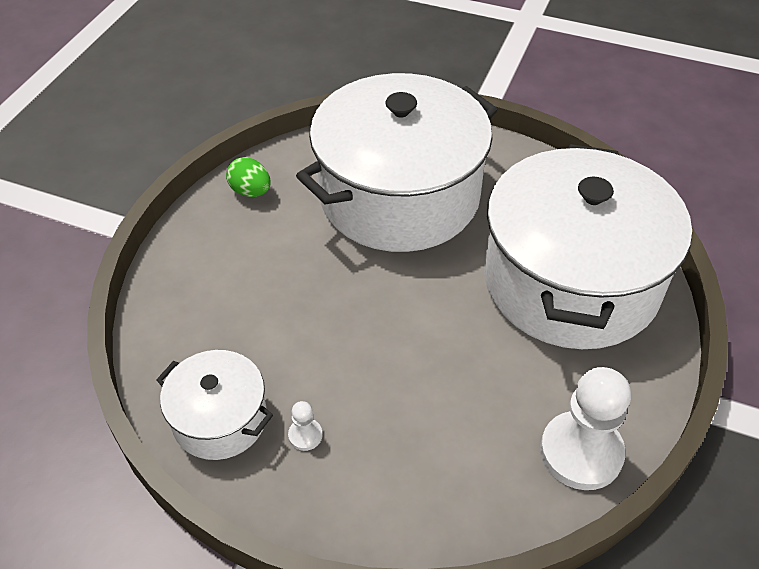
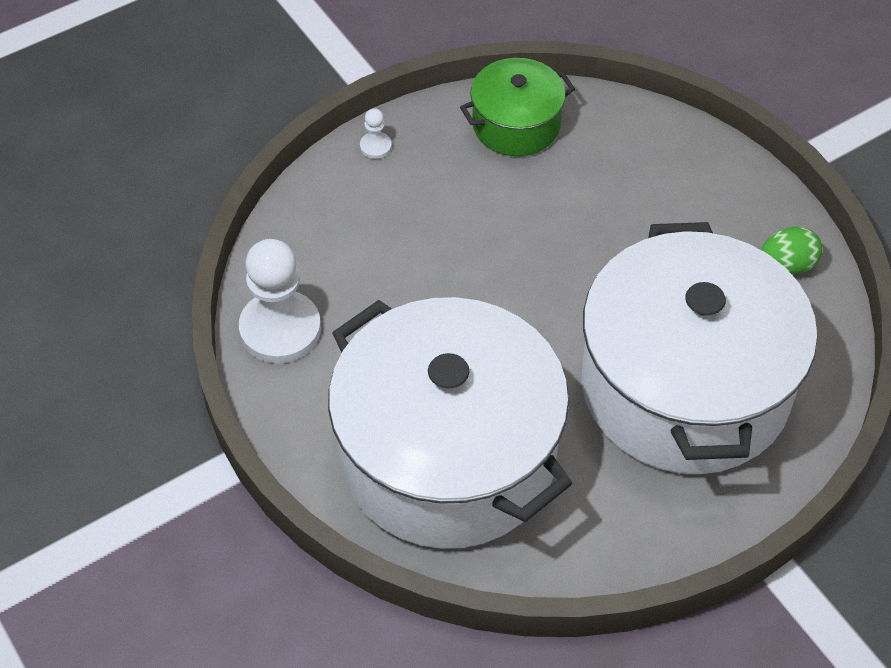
camera: 125 degrees right, 5 degrees up
white pot [156,350,273,460] -> green pot [460,58,575,156]
white pawn [288,401,322,451] -> white pawn moved to [360,108,392,159]

